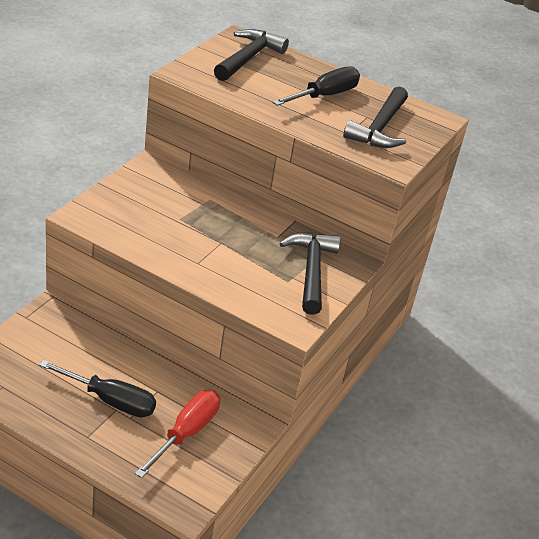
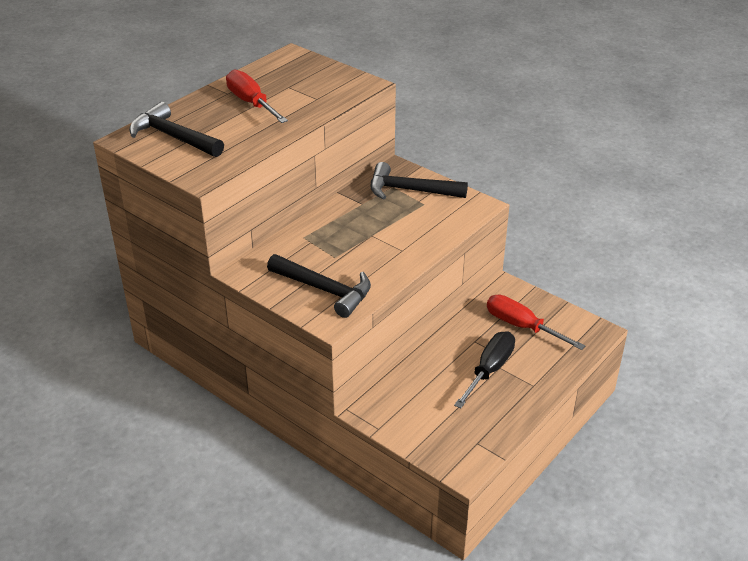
camera: 75 degrees left, 0 degrees up
black screwdriver [272,66,360,106] -> red screwdriver [226,70,288,123]
black hammer [343,87,408,148] -> black hammer moved to [267,254,371,318]

